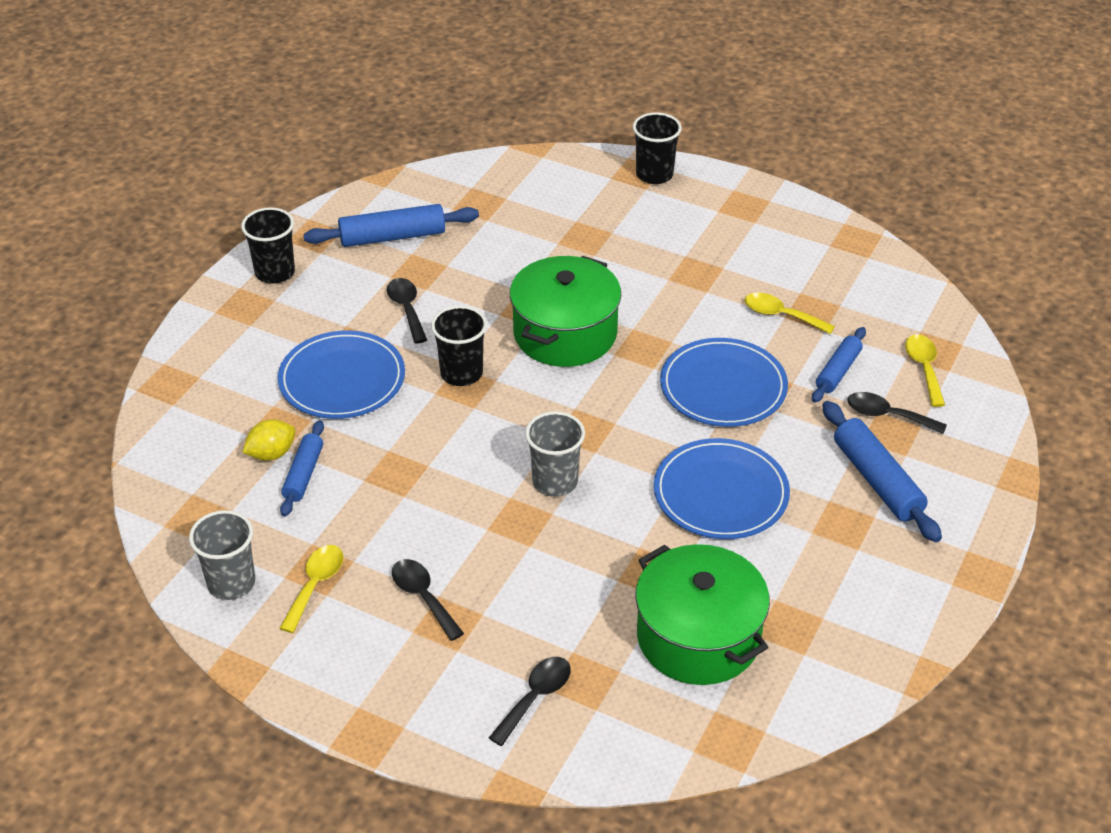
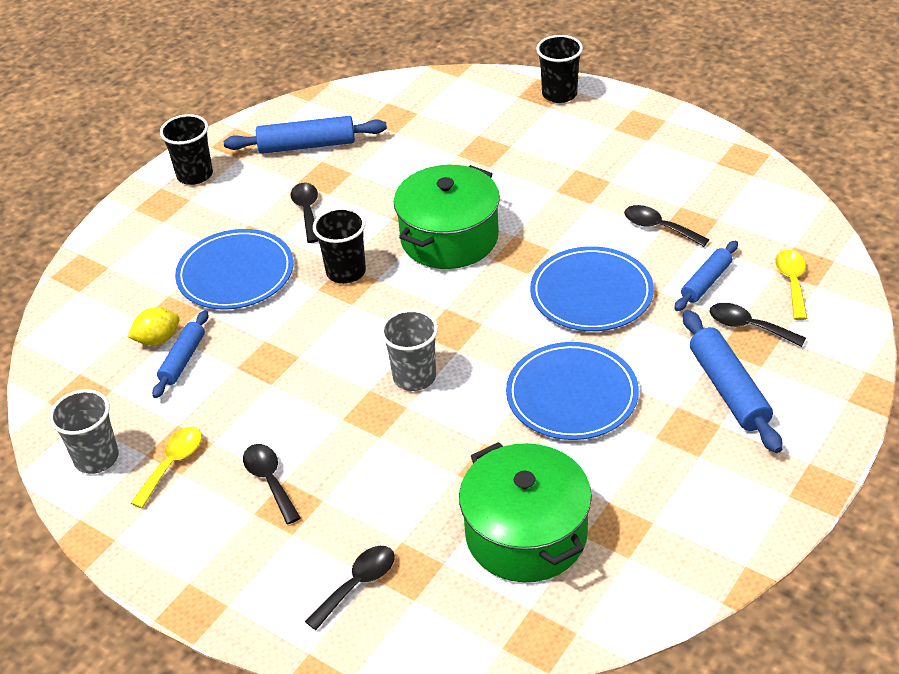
camera: 10 degrees right, 0 degrees up
yellow spoon [745,293,835,334] -> black spoon [624,205,709,247]

